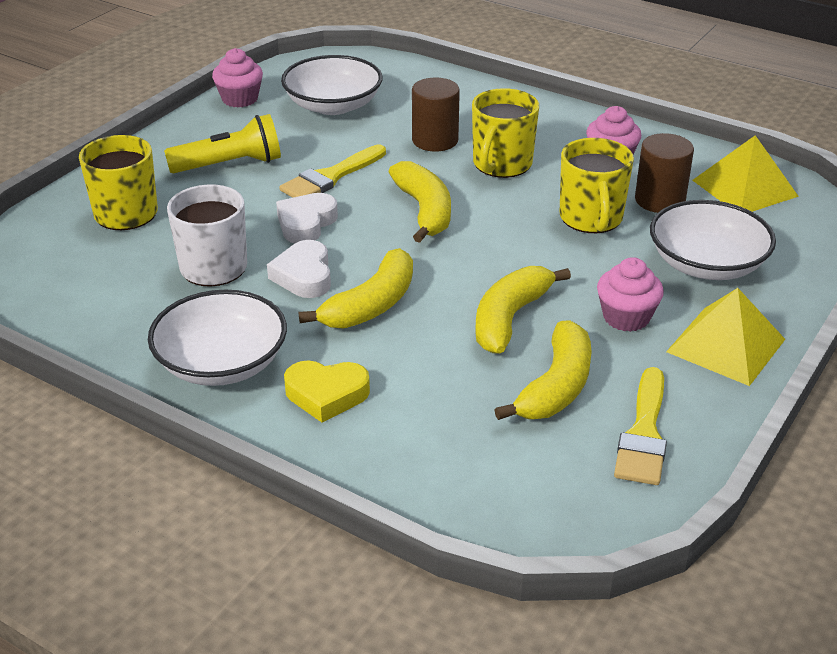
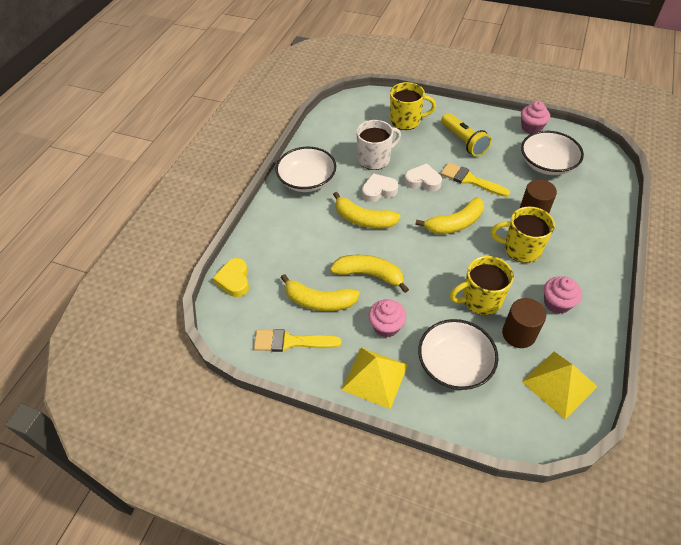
camera: 80 degrees right, 15 degrees up
yellow heart [284,360,370,422] -> yellow heart moved to [213,258,249,297]

